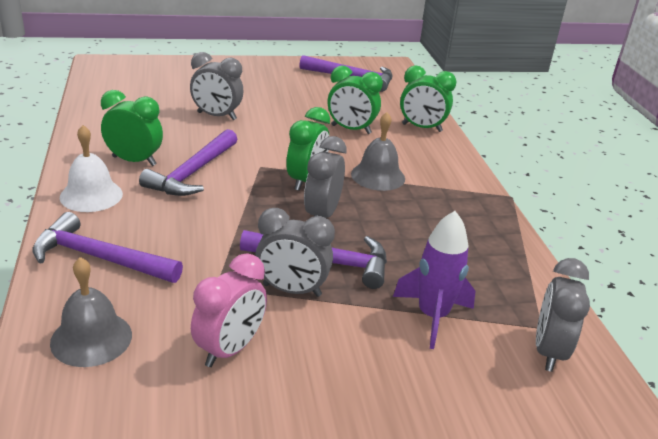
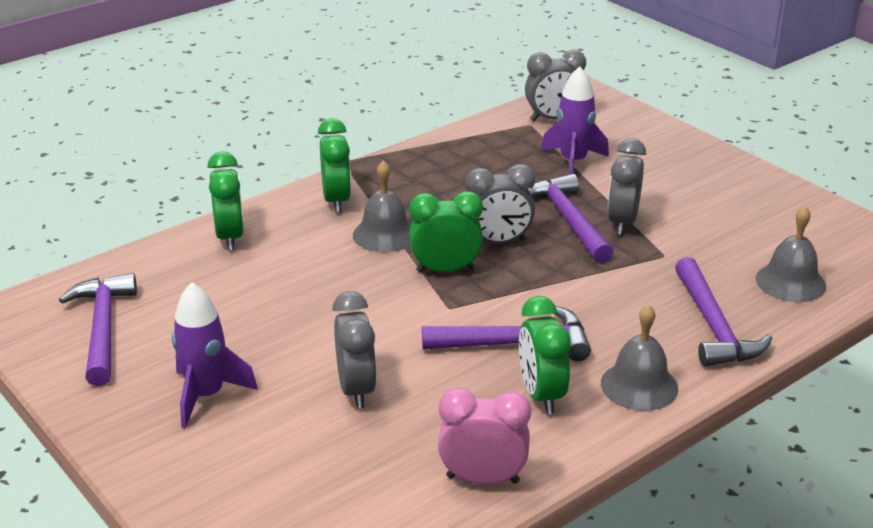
camera: 115 degrees left, 0 degrees up
white bell [60,125,123,212] -> grey bell [601,304,678,411]
pink clock [191,253,267,367] -> pink clock moved to [438,388,531,485]
grey clock [255,208,335,297] -> grey clock turned 150 degrees counterclockwise [607,138,646,235]
green clock [328,65,383,134] -> green clock moved to [318,118,351,213]
none -> purple rocket [172,282,258,429]

